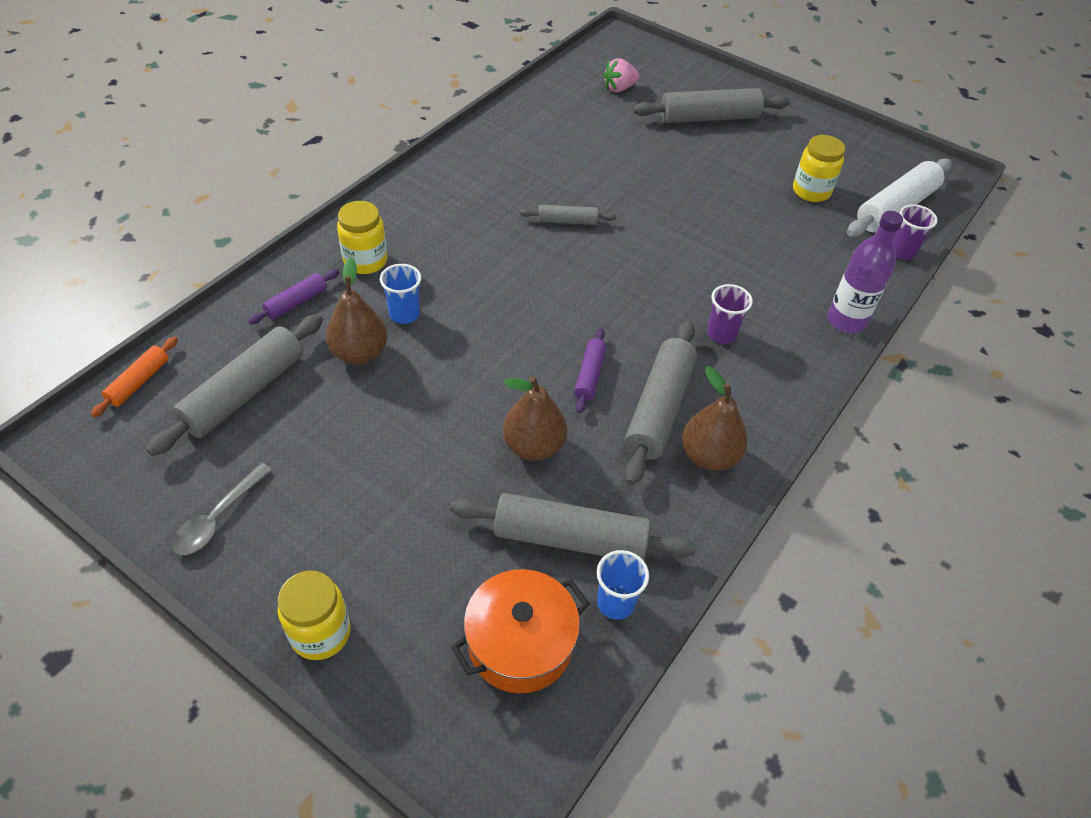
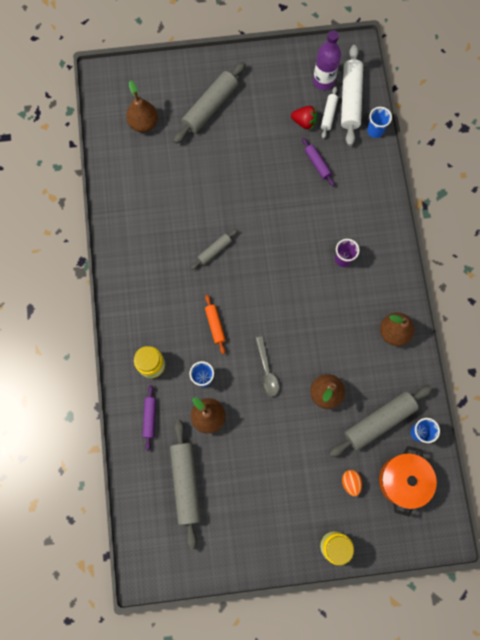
camera: 40 degrees left, 25 degrees up
orange rolling pin [91,337,178,417] -> orange rolling pin moved to [205,295,226,354]
grey spoon [171,463,272,555] -> grey spoon moved to [255,336,279,397]
purple rolling pin [574,328,607,413] -> purple rolling pin moved to [302,138,335,186]
pink strawberry [603,58,640,92] -> brown pear [126,80,158,132]
grey rolling pin [624,320,697,485] -> none
yellow jar [793,135,845,202] -> red strawberry [291,106,317,129]
purple bottle [827,211,903,333] -> purple bottle moved to [313,30,341,90]
purple cup [893,204,938,260] -> blue cup [367,107,392,138]
none -> white rolling pin [321,86,338,139]
none -> orange egg [342,470,362,496]

